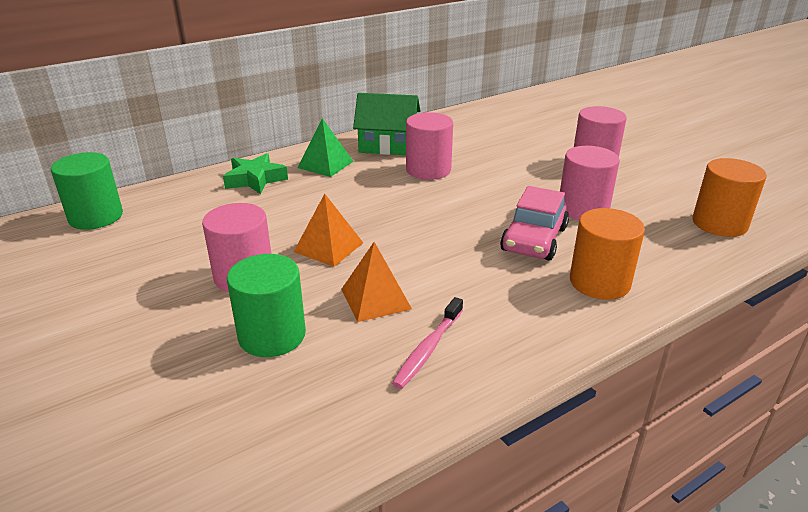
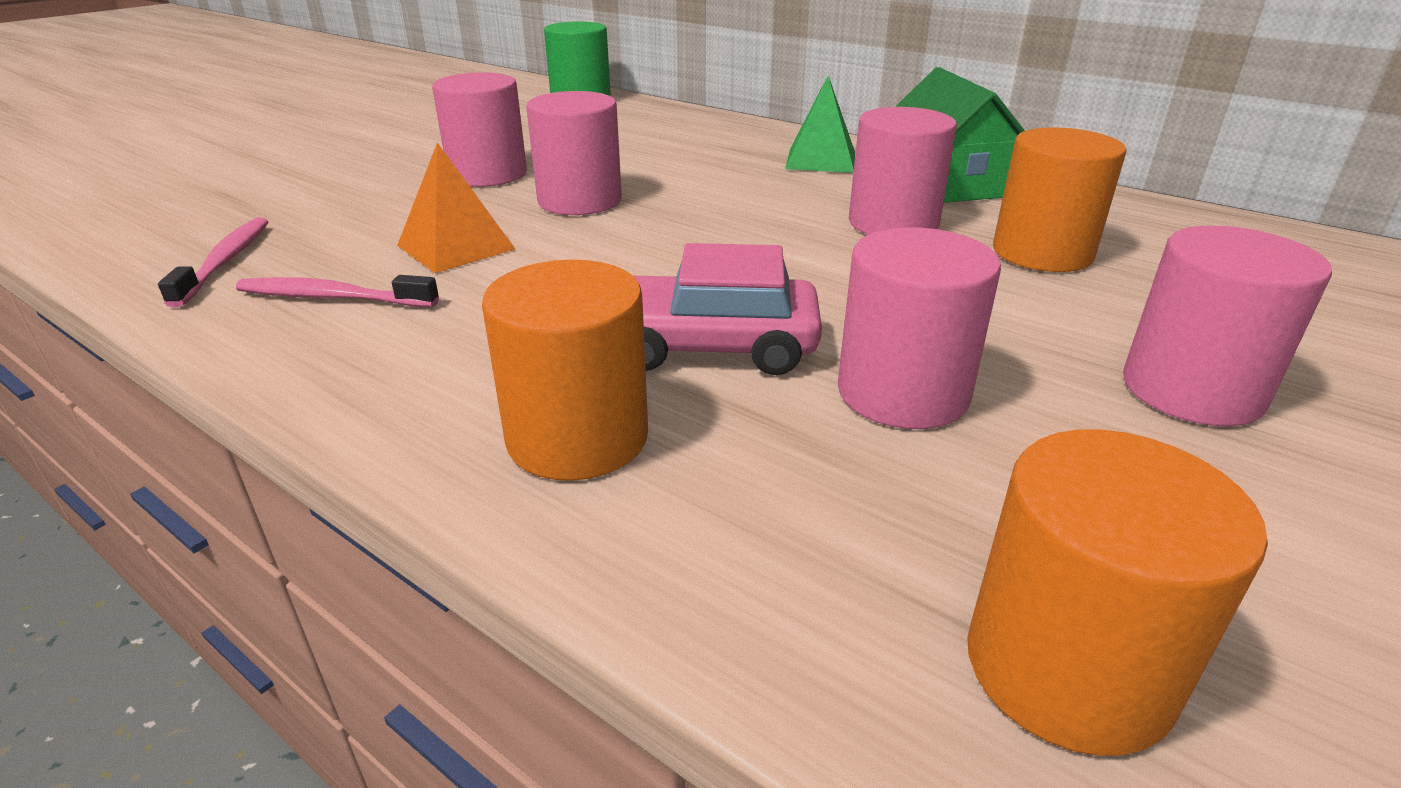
camera: 70 degrees right, 0 degrees up
green star [223,153,288,194] -> none
green cylinder [227,254,306,357] -> none
orange pyramid [294,194,363,267] -> pink cylinder [526,91,622,215]
none -> pink toothbrush [158,217,269,308]
none -> orange cylinder [993,127,1126,272]

